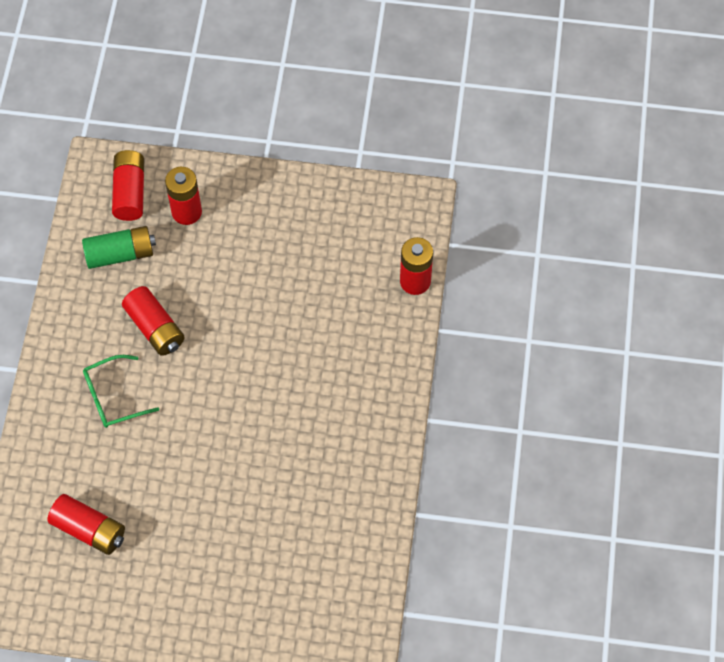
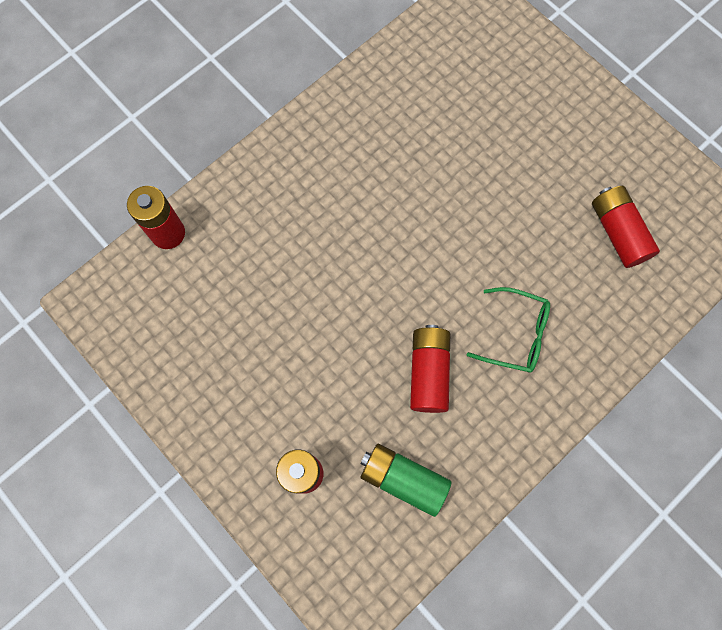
camera: 140 degrees left, 10 degrees up
red battery [112,150,144,221] -> none

